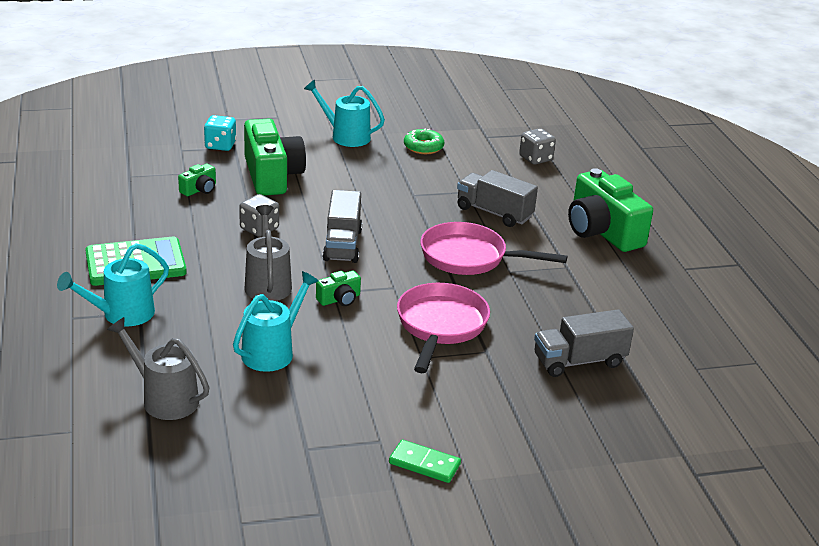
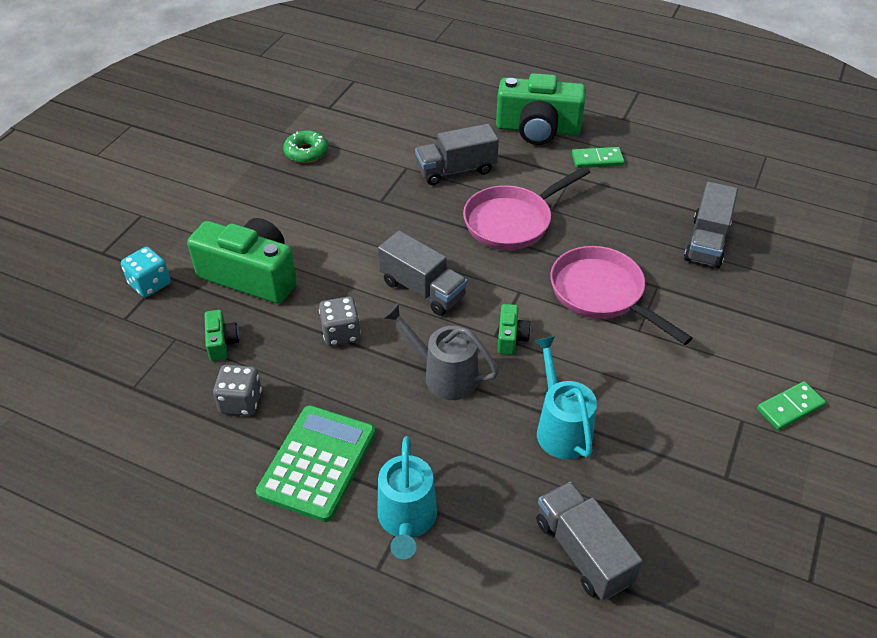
camera: 50 degrees left, 15 degrees up
grey watering can [107,317,210,420] -> grey truck [536,482,643,600]
turquoise watering can [304,79,385,147] -> none
grey dice [519,128,556,165] -> grey dice moved to [213,365,262,416]
none -> green domino [572,147,625,168]

